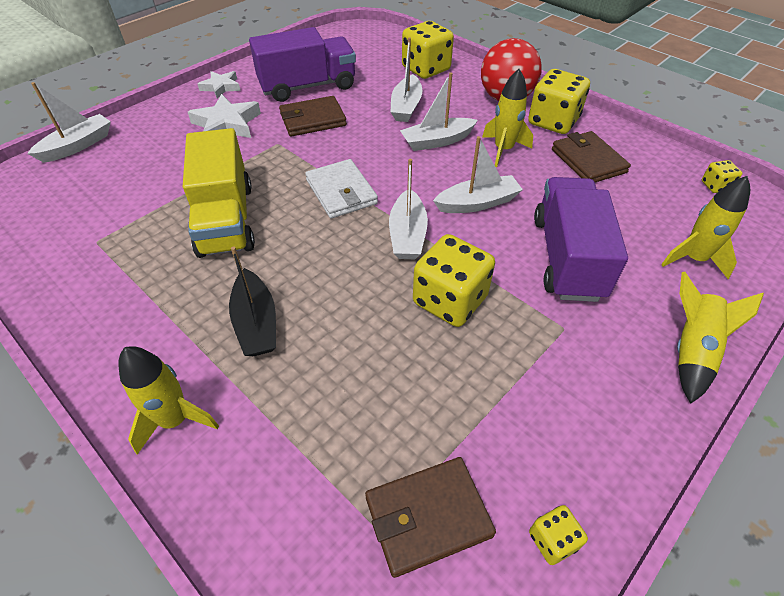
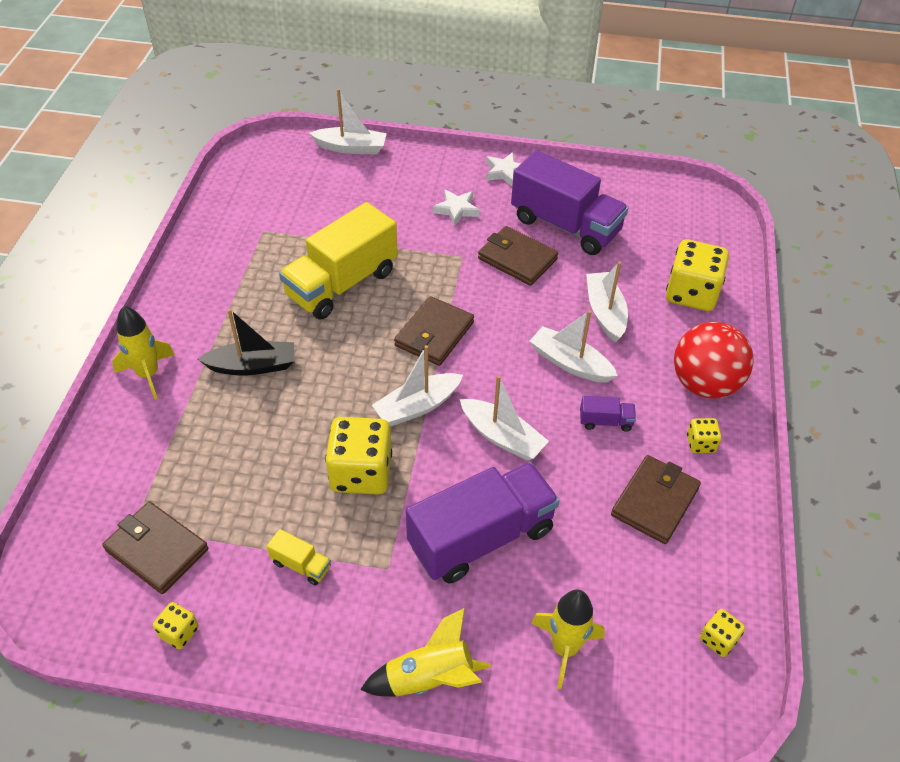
camera: 55 degrees right, 0 degrees up
white star [188,94,261,138] -> white star [433,189,480,226], size x0.64
black boat [229,246,276,356] -> black boat turned 135 degrees counterclockwise [198,309,294,375]
white wallet [305,159,378,218] -> brown wallet [394,296,474,366]
white boat [390,37,422,122] -> white boat turned 105 degrees clockwise [586,261,628,342]
yellow rocket [482,69,533,167] -> purple truck [580,396,636,432]
yellow dice [528,69,590,134] -> yellow dice [687,418,722,453], size x0.48
none -> yellow truck [267,529,331,586]

